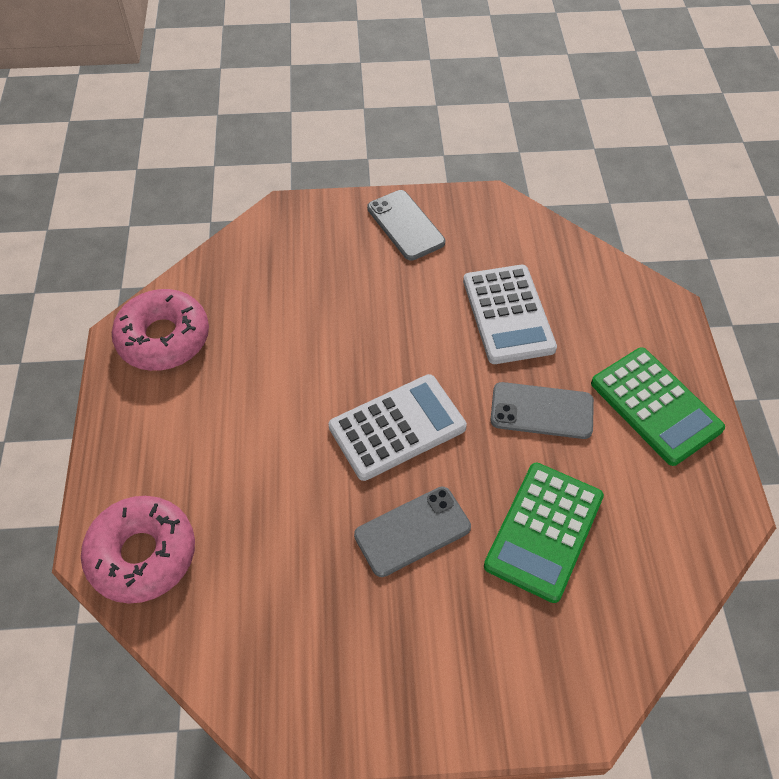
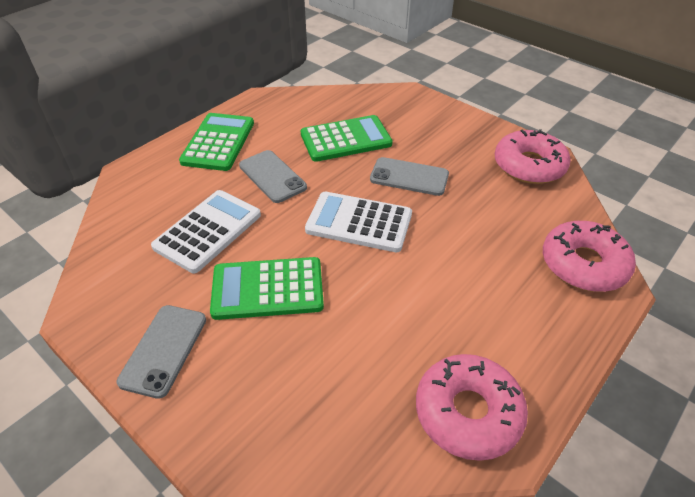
camera: 135 degrees left, 10 degrees down
none -> green calculator [210,257,324,320]
none -> pink donut [495,129,571,184]

